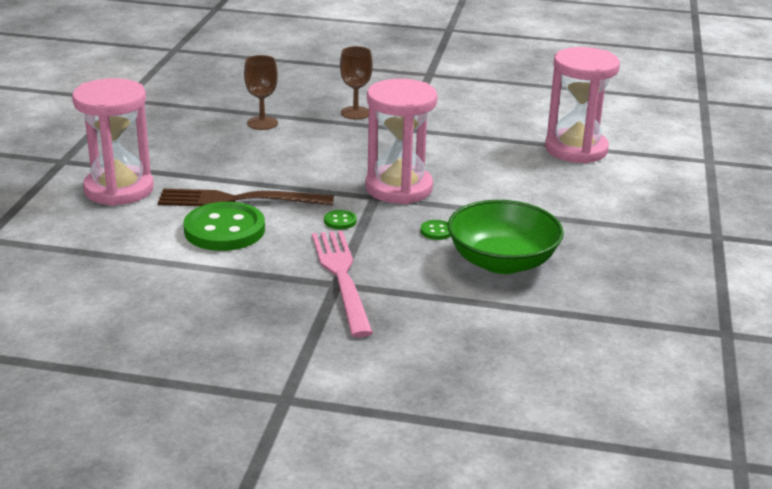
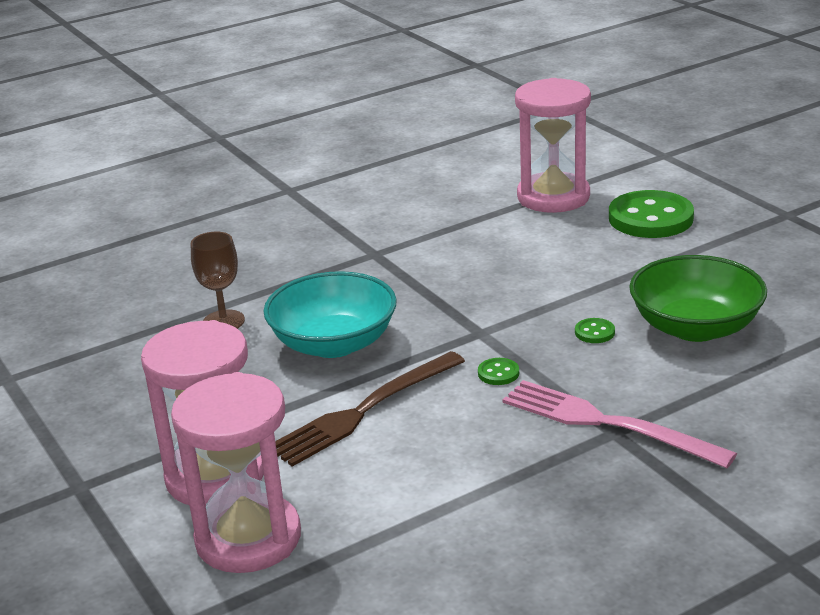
camera: 40 degrees left, 0 degrees up
green button [183,202,265,251] -> green button moved to [609,190,694,238]
brown goblet [340,46,373,119] -> none
pink hourglass [365,79,438,204] -> pink hourglass moved to [171,372,301,573]
none -> turquoise bowl [263,271,397,358]

